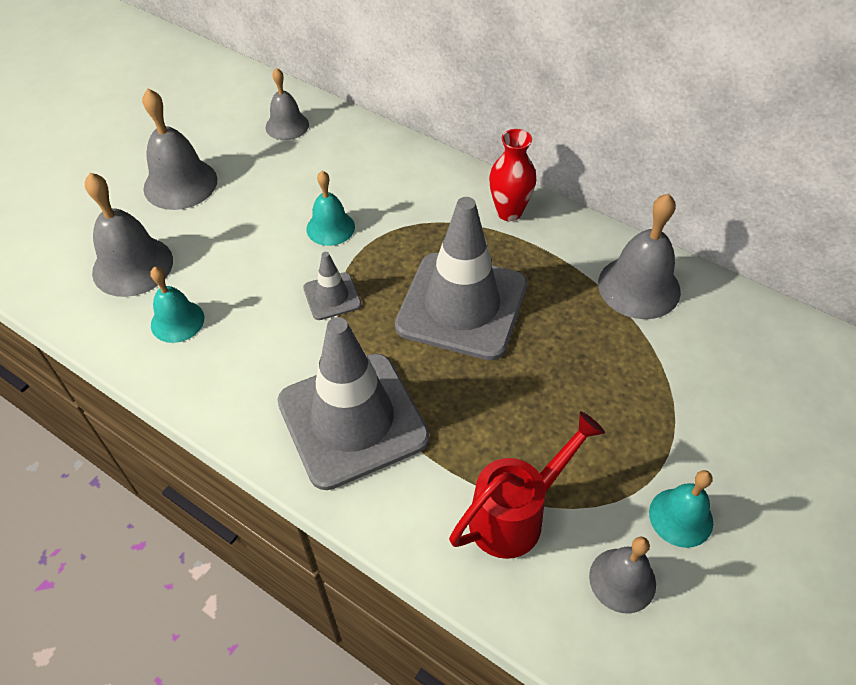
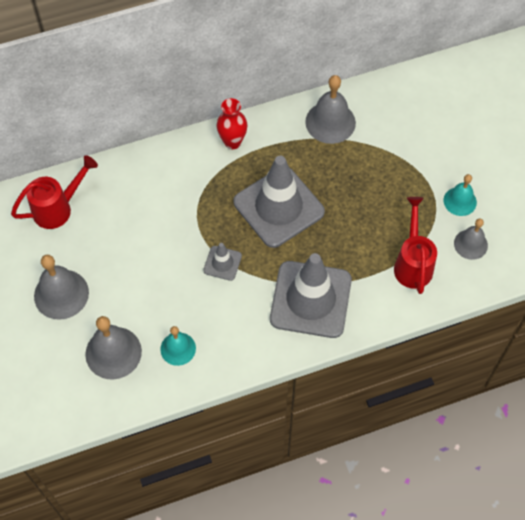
camera: 55 degrees left, 10 degrees up
grey bell [266,68,309,140] -> red watering can [11,155,98,229]
turquoise bell [306,171,355,246] -> none

